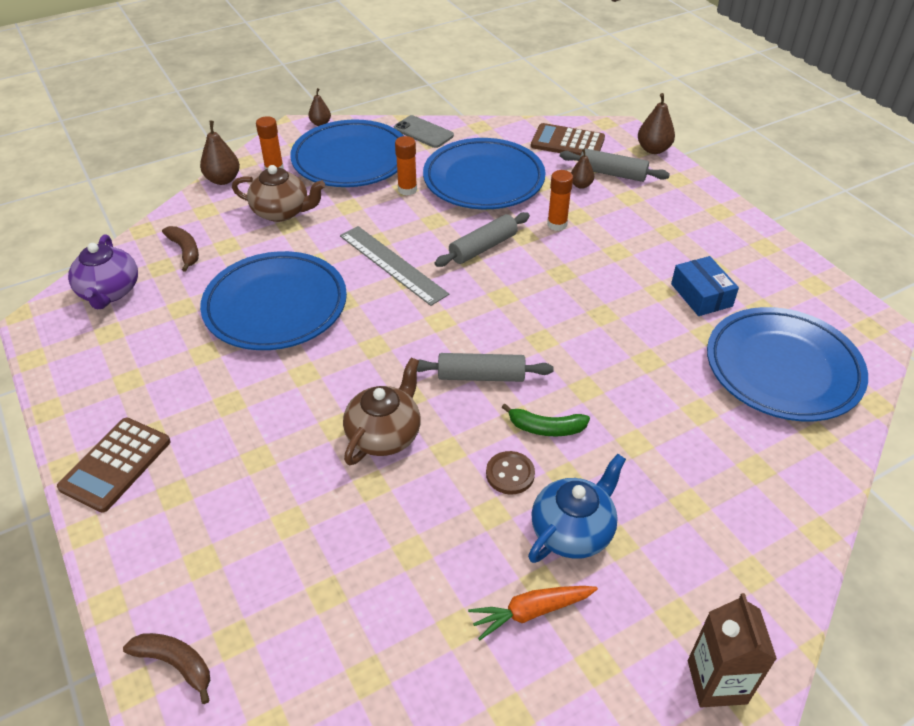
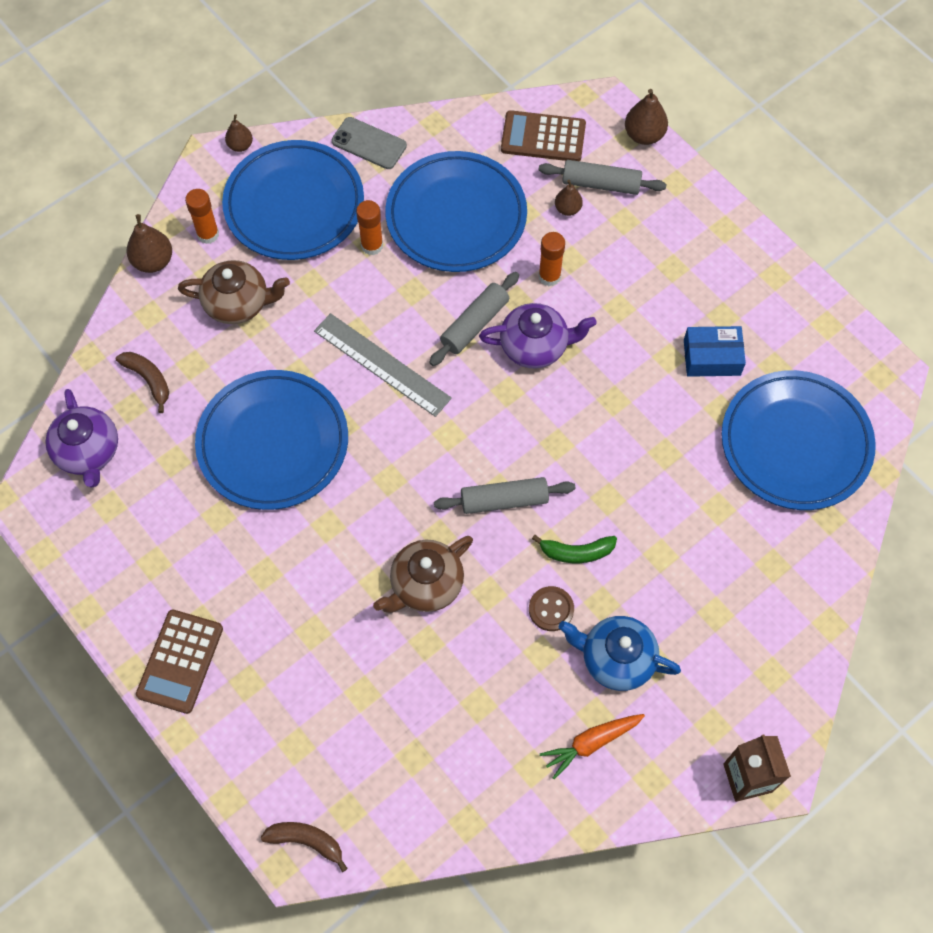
camera: 10 degrees left, 20 degrees up
brown teapot [343,358,421,466] -> brown teapot turned 150 degrees counterclockwise [373,536,473,613]
blue teapot [528,454,626,563] -> blue teapot turned 105 degrees counterclockwise [559,616,681,691]
blue box [671,256,739,316] -> blue box turned 60 degrees counterclockwise [684,326,746,377]
none -> purple teapot [479,303,597,369]

